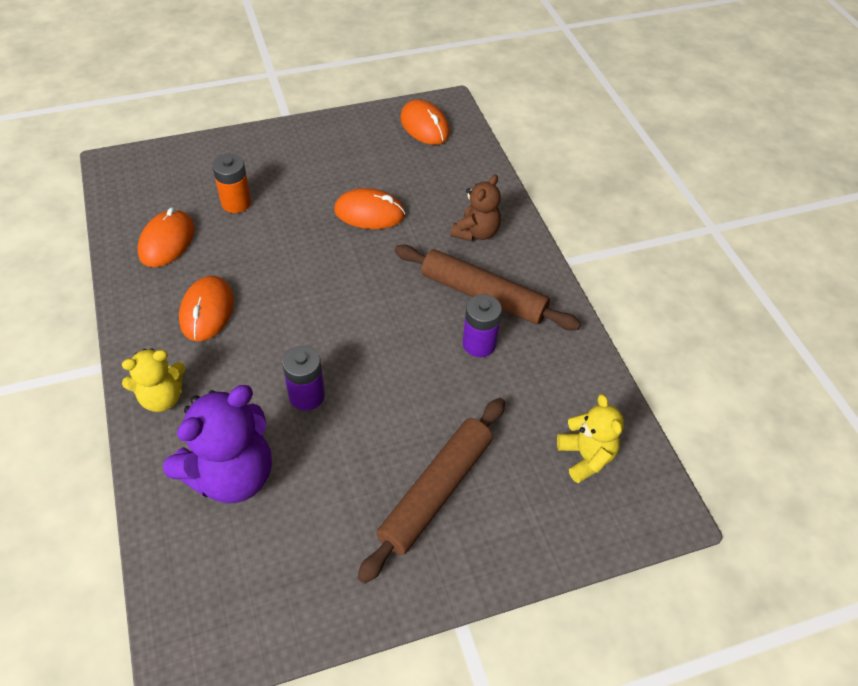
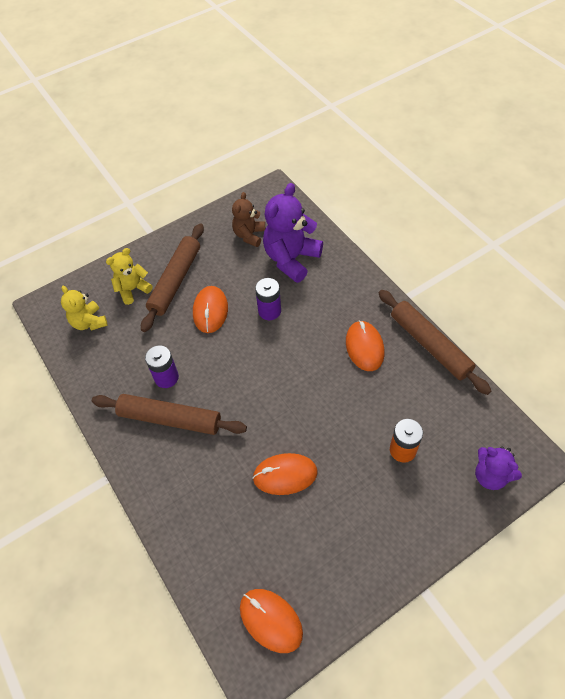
camera: 170 degrees right, 5 degrees up
yellow teddy bear [122,348,186,412] -> yellow teddy bear moved to [106,248,152,305]
orange mouse [137,208,194,267] -> orange mouse moved to [193,286,228,333]
brown teddy bear [451,174,501,241] -> brown teddy bear moved to [232,192,265,247]
none -> brown rolling pin [379,290,491,395]
none -> purple teddy bear [475,447,522,490]

